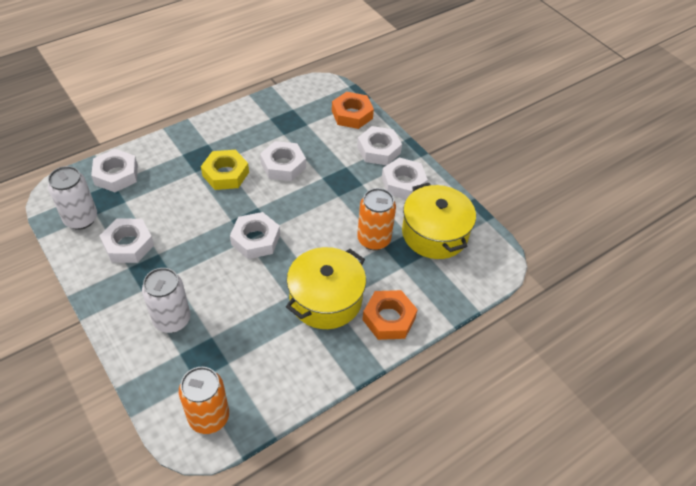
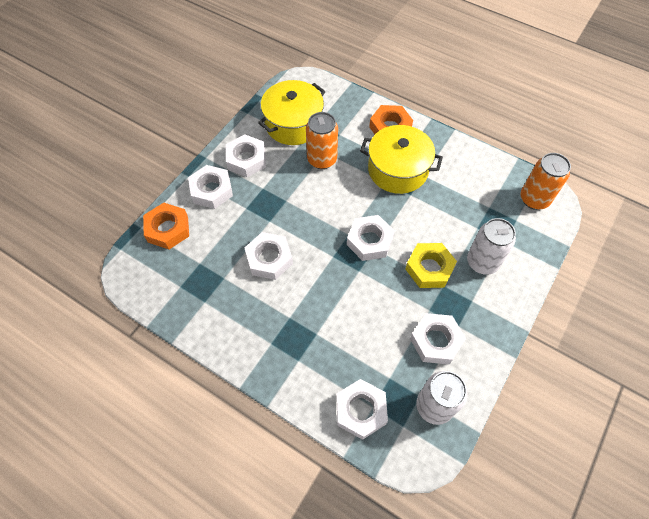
camera: 110 degrees left, 10 degrees up
yellow nut [201,150,249,190] -> yellow nut moved to [405,243,457,288]

